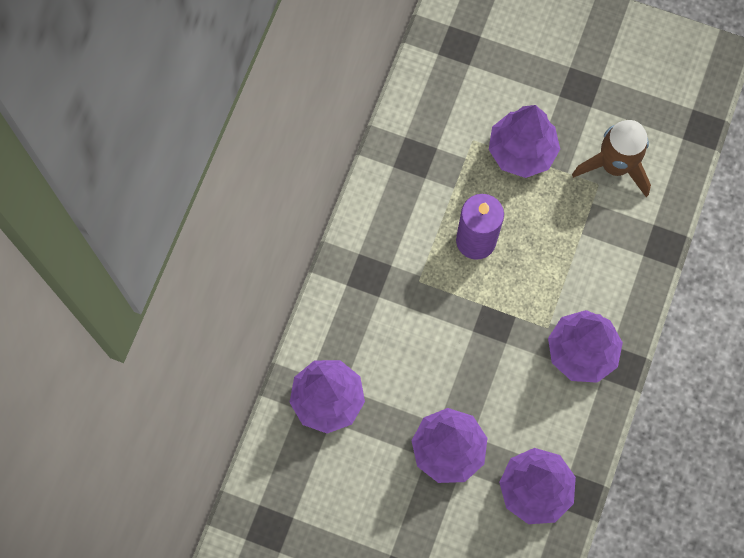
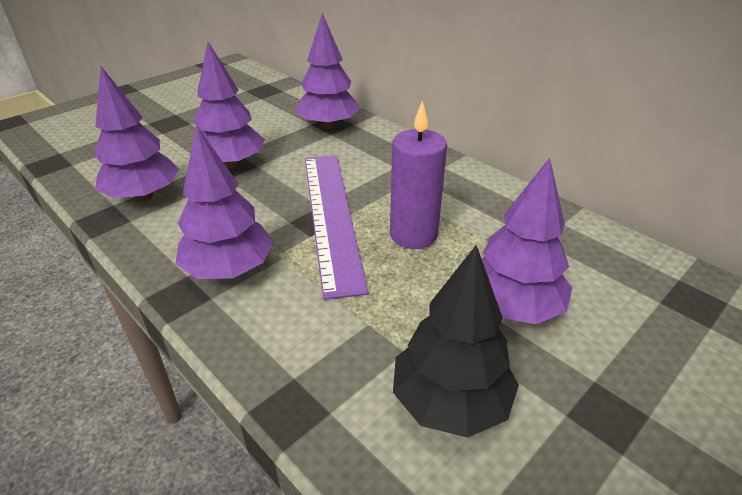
camera: 115 degrees right, 35 degrees down
brown rocket [572,120,651,197] -> black tree [393,245,519,438]
none -> purple ruler [305,155,368,300]

